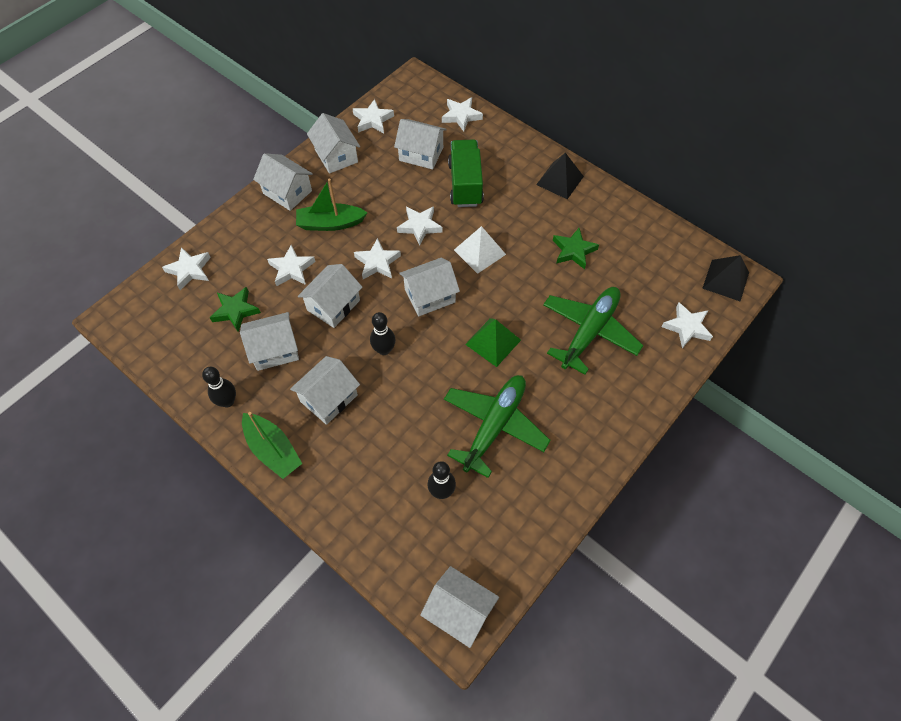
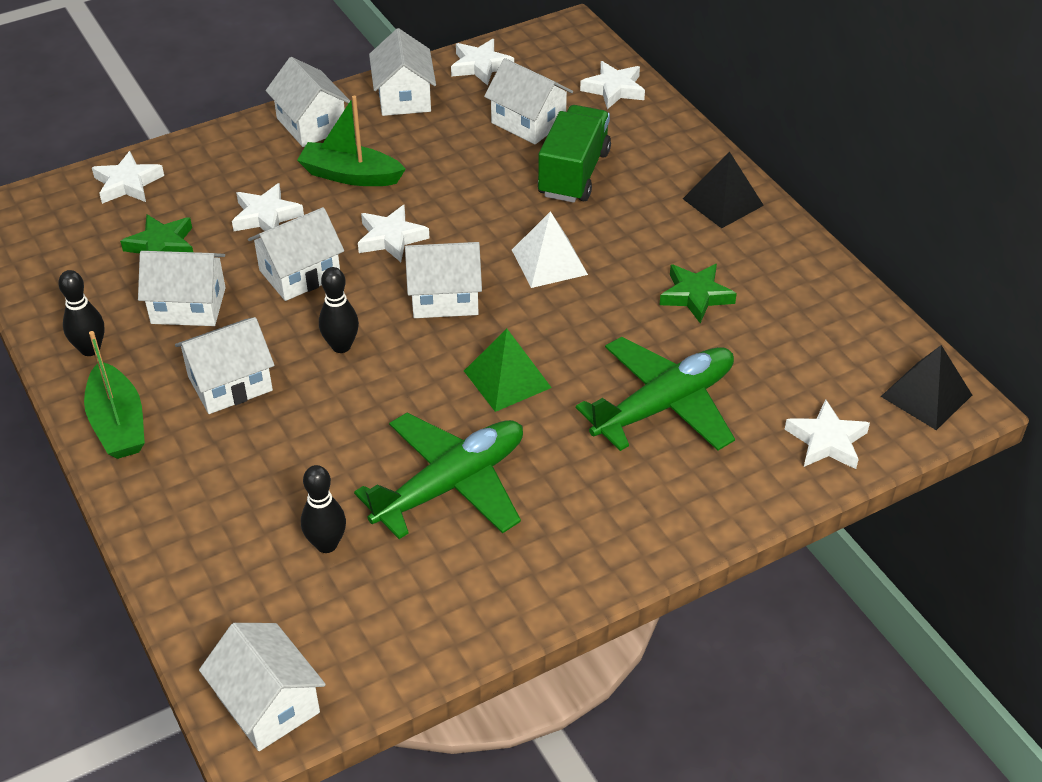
camera: 20 degrees right, 15 degrees down
white star [397,206,443,245] -> none

